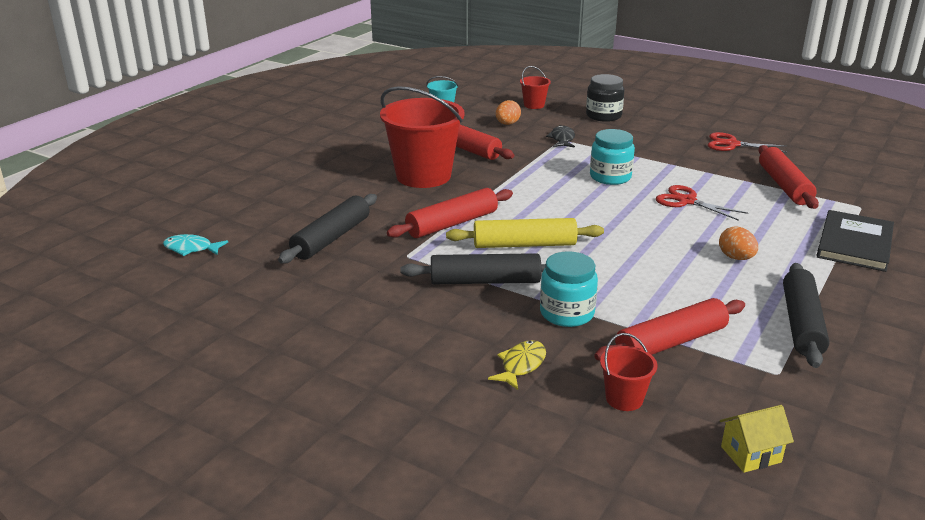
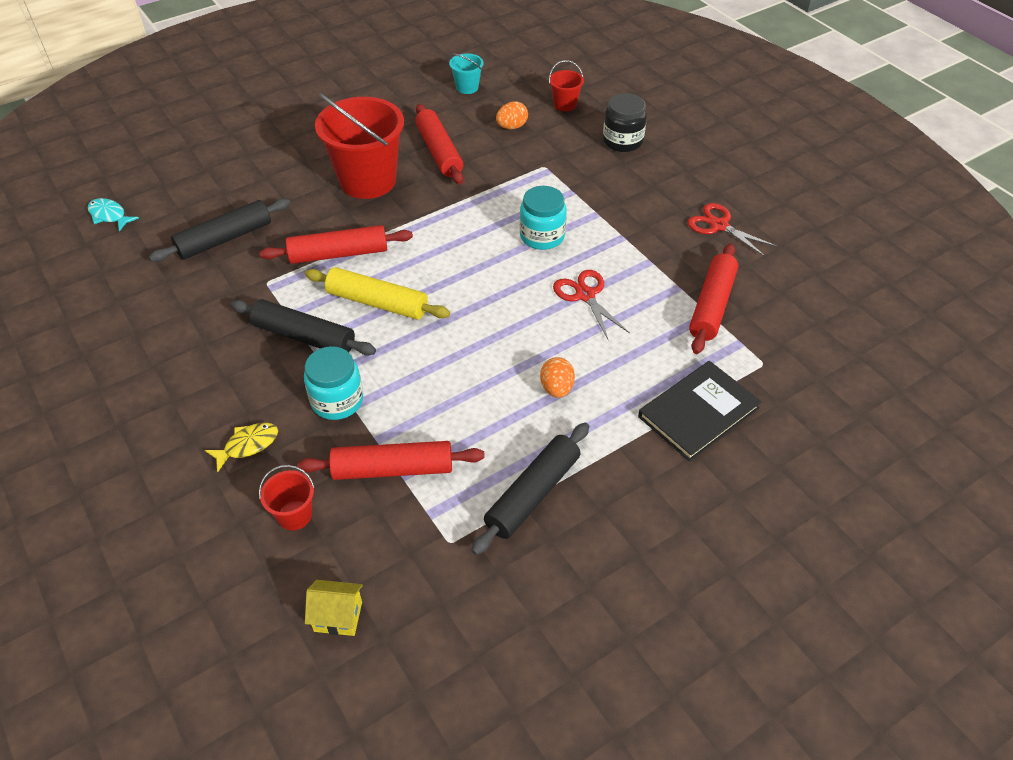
camera: 25 degrees right, 20 degrees up
black fish [546,125,575,148] -> none

